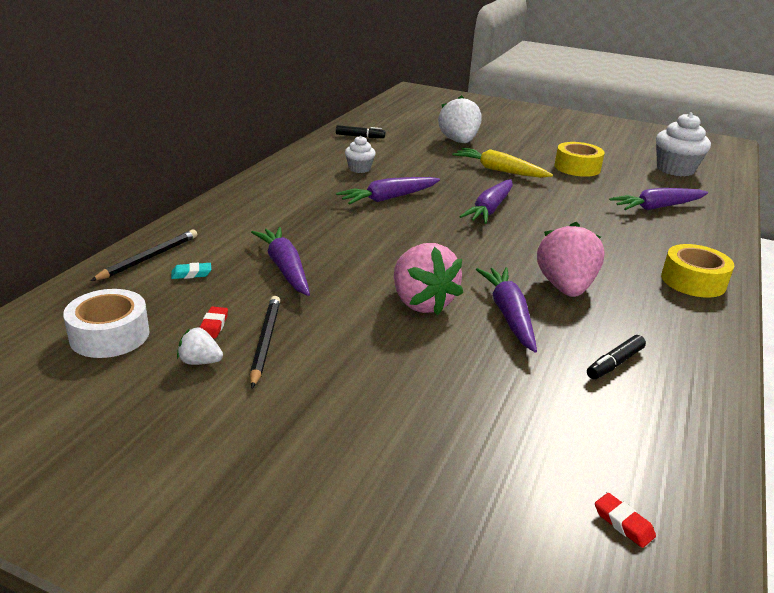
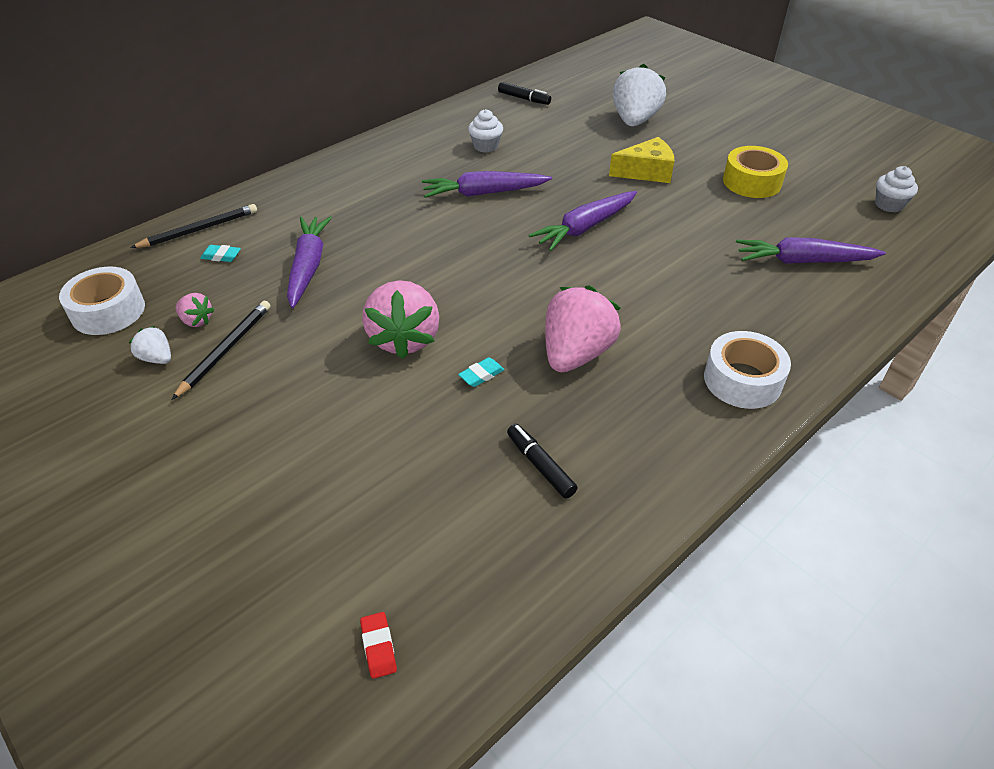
camera: 25 degrees right, 15 degrees up
red eraser [199,307,228,339] -> pink strawberry [176,293,214,327]
yellow carrot [452,148,553,178] -> yellow cheese [609,137,674,183]
purple carrot [476,267,537,353] -> turquoise eraser [458,357,505,387]
black marker [587,335,646,379] -> black marker turned 75 degrees clockwise [507,424,577,499]
white cupcake [656,112,711,177] -> white cupcake [875,166,918,212], size x0.56
yellow tape [661,244,734,298] -> white tape [704,331,791,409]

